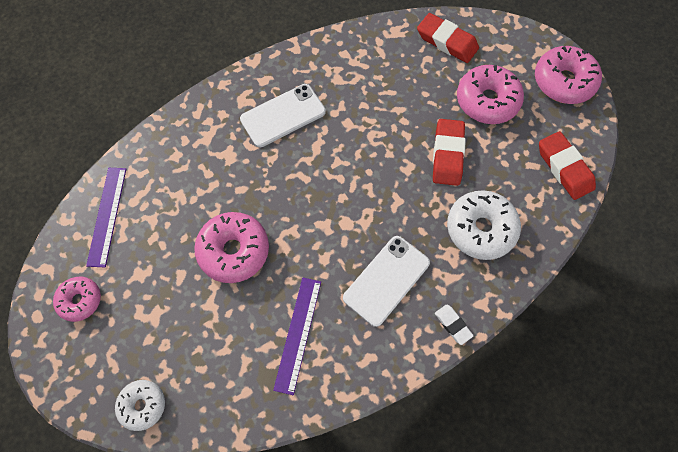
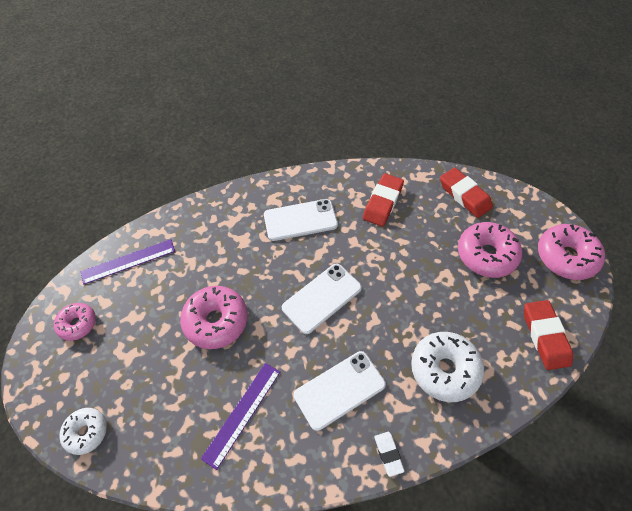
camera: 20 degrees right, 10 degrees down
purple ruler [86,168,126,267] -> purple ruler turned 45 degrees clockwise [81,239,175,285]
red eraser [433,119,466,186] -> red eraser moved to [363,173,404,226]
none -> white phone [282,264,362,334]

